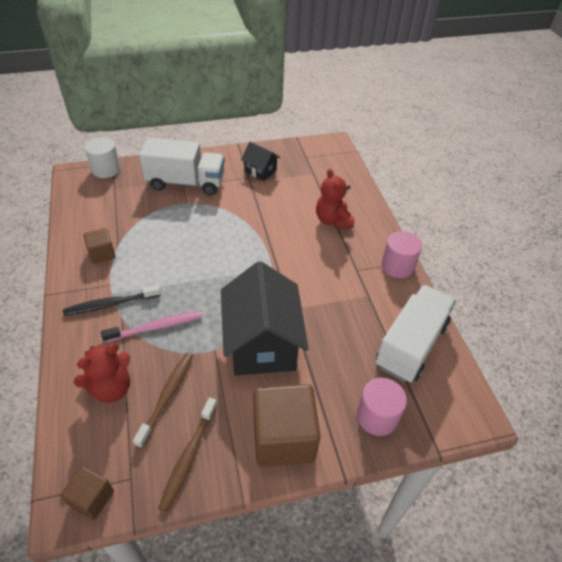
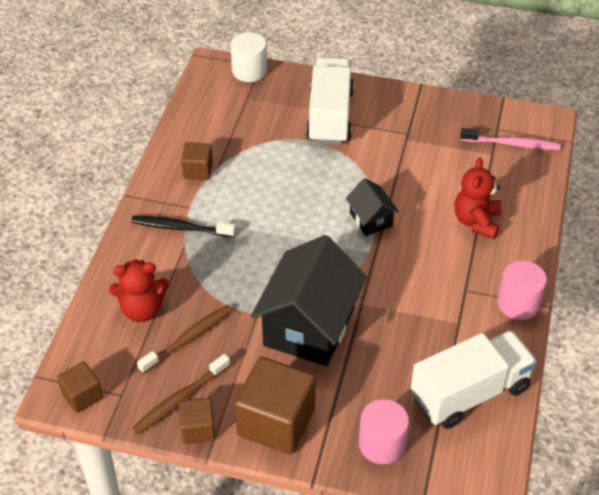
camera: 30 degrees right, 0 degrees up
pink toothbrush [101,311,202,343] -> pink toothbrush moved to [460,128,560,150]
white truck [139,138,225,195] -> white truck turned 120 degrees counterclockwise [306,57,354,145]
black house [241,142,280,181] -> black house moved to [346,178,399,236]
none -> brown cube [179,398,215,444]

